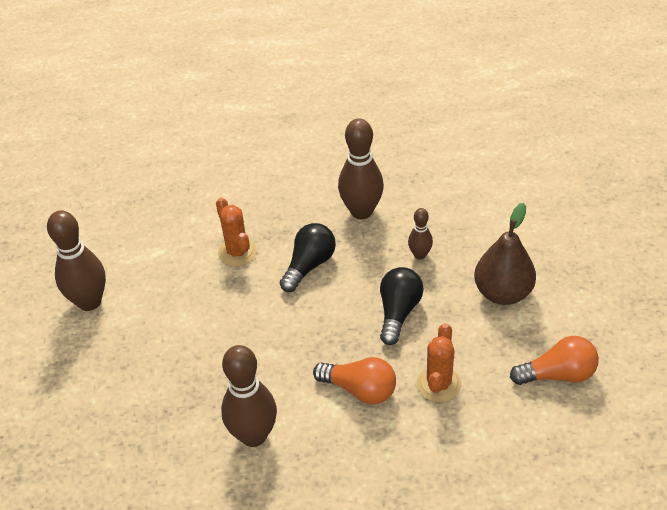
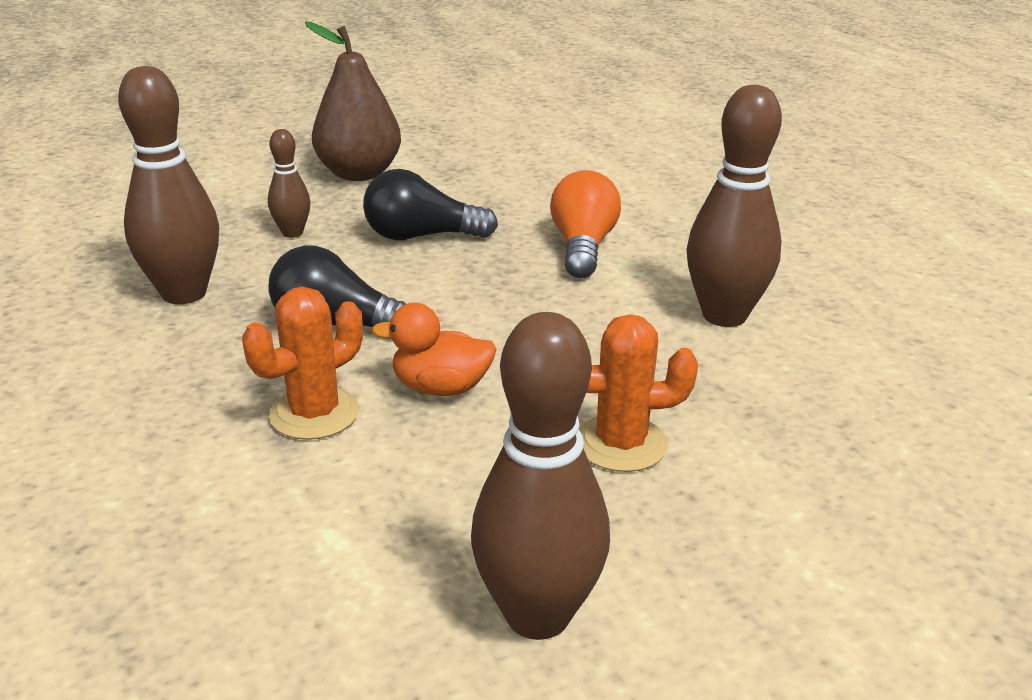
camera: 110 degrees left, 15 degrees down
orange cactus [417,323,461,402] -> orange cactus moved to [579,314,698,472]
orange light bulb [510,336,599,385] -> none
none -> orange duck [371,303,497,396]

